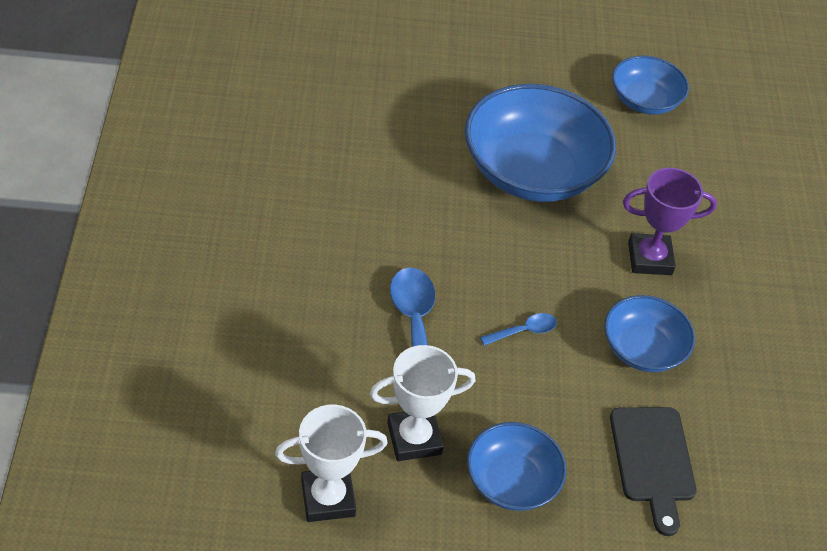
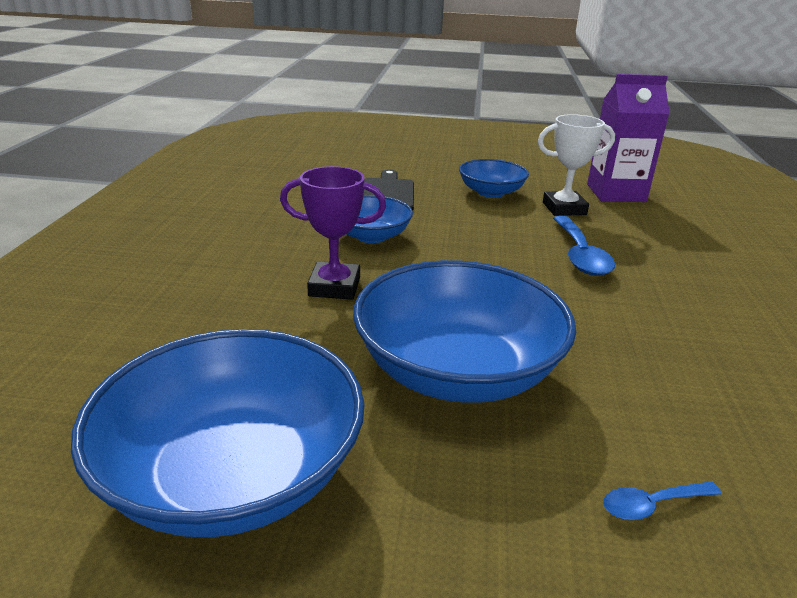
camera: 170 degrees left, 20 degrees down
white trophy [275,405,388,522] -> purple carton [587,74,669,202]
blue spoon [480,313,557,346] -> blue spoon moved to [603,481,722,520]
blue bowl [612,56,689,115] -> blue bowl [71,329,365,537], size x1.82

